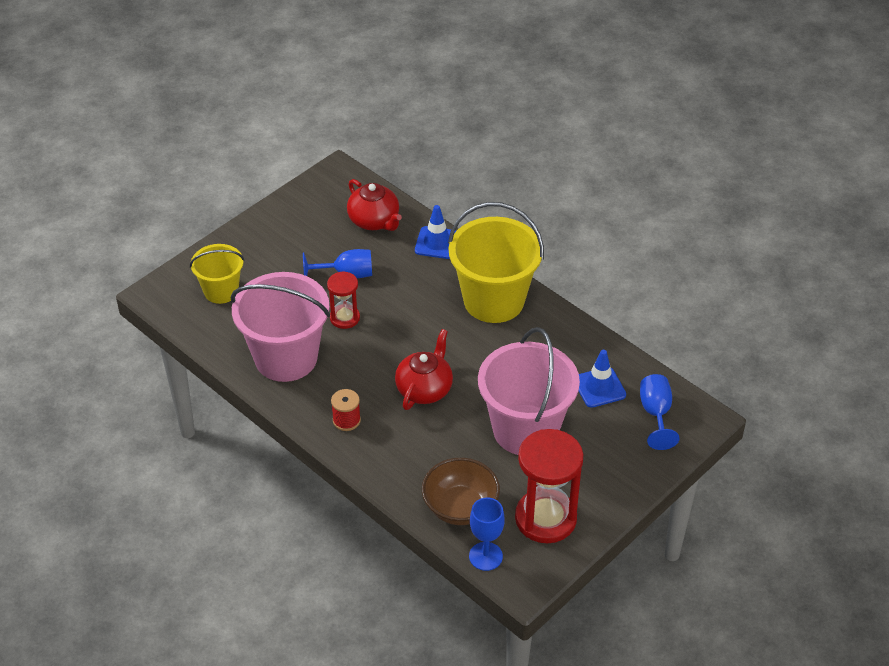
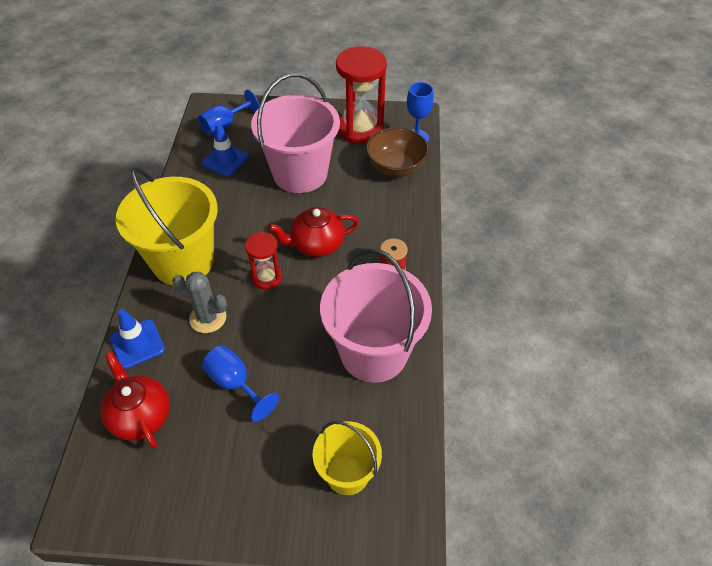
camera: 130 degrees left, 5 degrees up
red hourglass [327,271,360,329] -> red hourglass moved to [245,232,282,290]
red teapot [347,179,402,231] -> red teapot turned 45 degrees counterclockwise [101,352,170,449]
none -> grey cactus [172,272,227,333]

